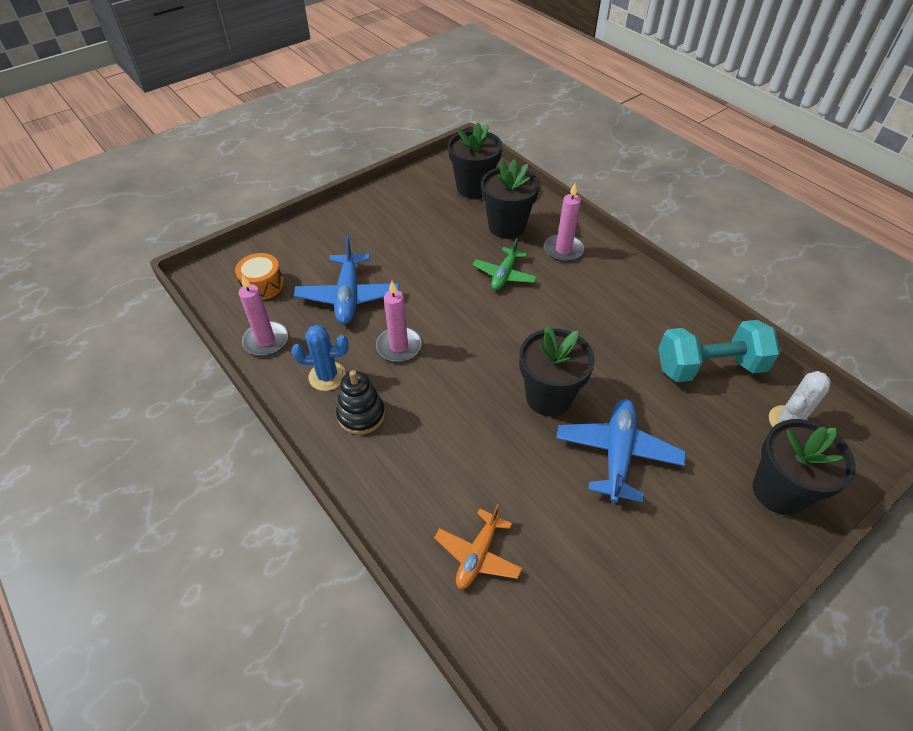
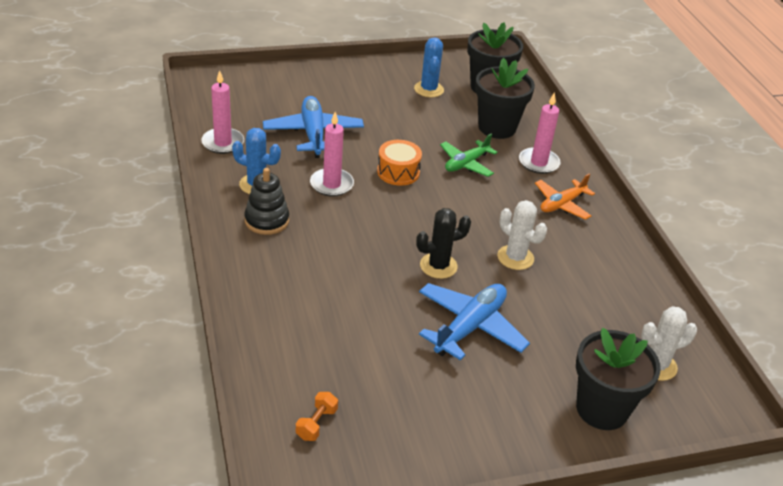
camera: 20 degrees right, 10 degrees down
orange drum [235,253,284,300] -> orange drum moved to [377,140,422,186]
blue plane [294,236,399,324] -> blue plane turned 150 degrees clockwise [263,96,364,158]
orange plane [434,504,522,589] -> orange plane moved to [535,174,595,220]
black flower pot [519,325,595,417] -> black cactus [416,208,471,279]
turquoise dumbbell [658,320,780,382] -> none
none -> orange dumbbell [296,392,338,441]
none -> blue cactus [414,37,444,97]
none -> white cactus [497,200,547,270]

